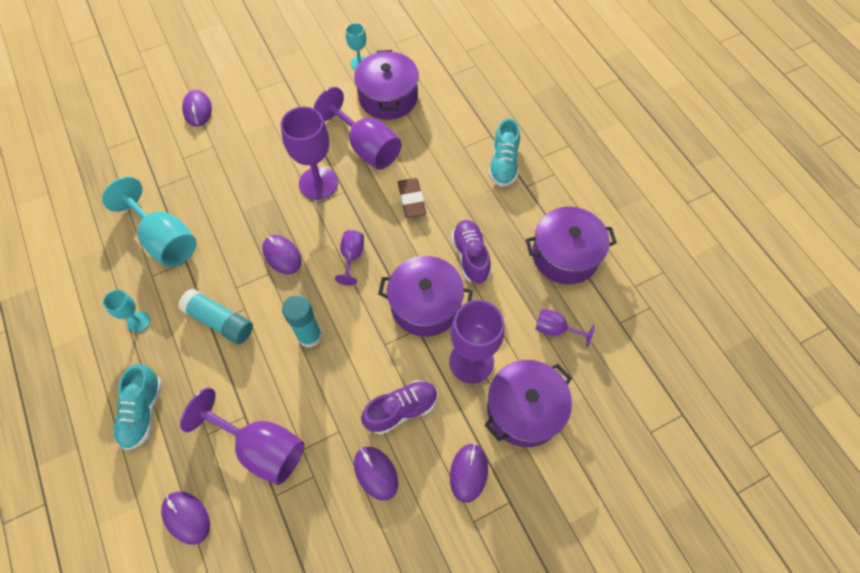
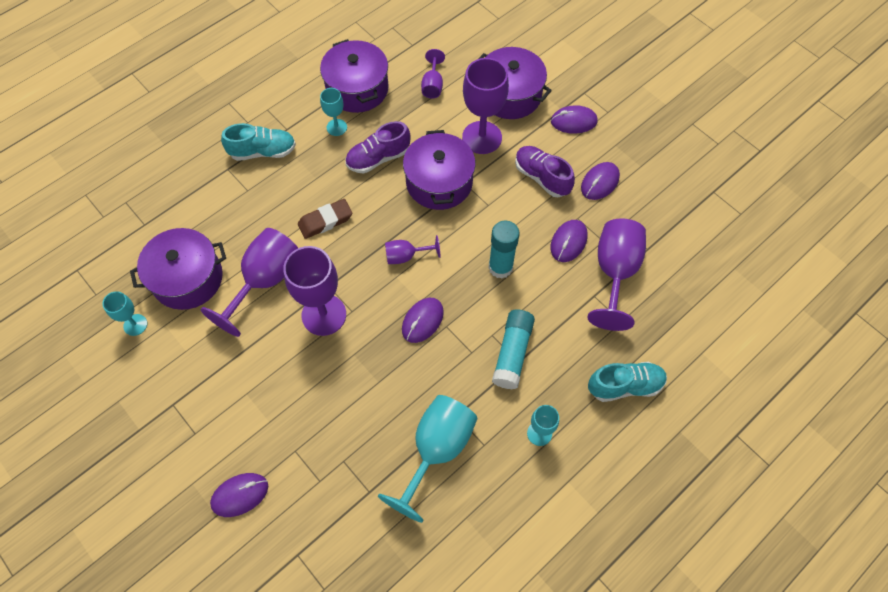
camera: 105 degrees left, 0 degrees up
purple mouse [161,491,210,545] -> purple mouse moved to [551,220,588,262]
none -> turquoise goblet [320,88,347,136]

